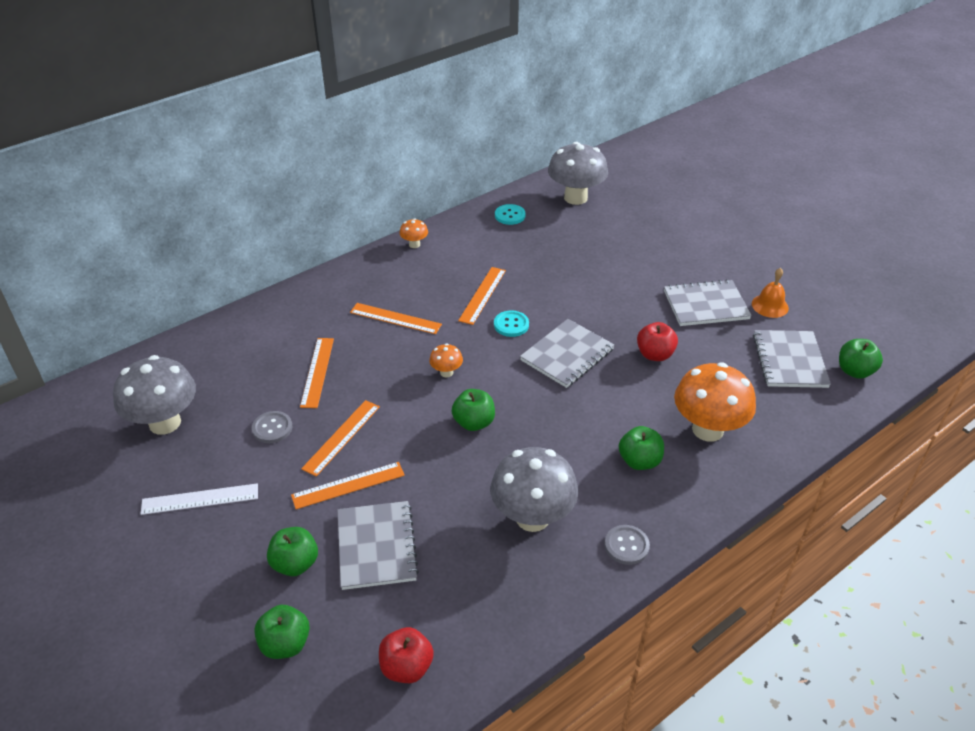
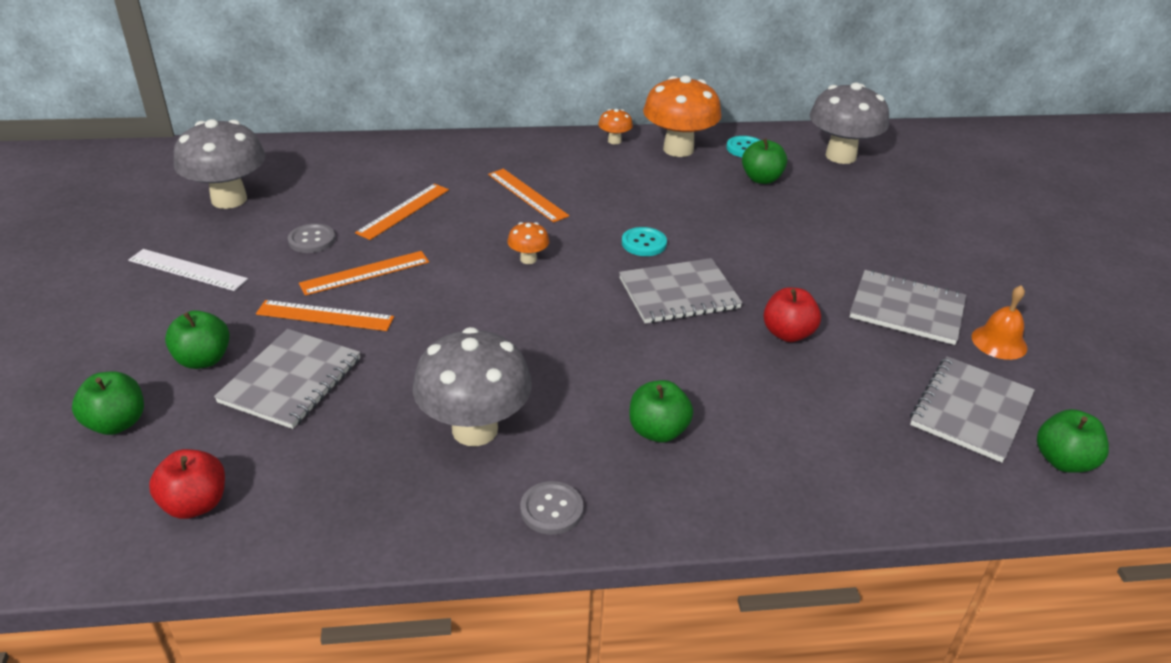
camera: 30 degrees right, 5 degrees down
green apple [452,389,495,431] -> green apple moved to [742,138,787,184]
orange ruler [458,267,506,325] -> none
orange mushroom [674,362,756,442] -> orange mushroom moved to [643,75,721,157]

